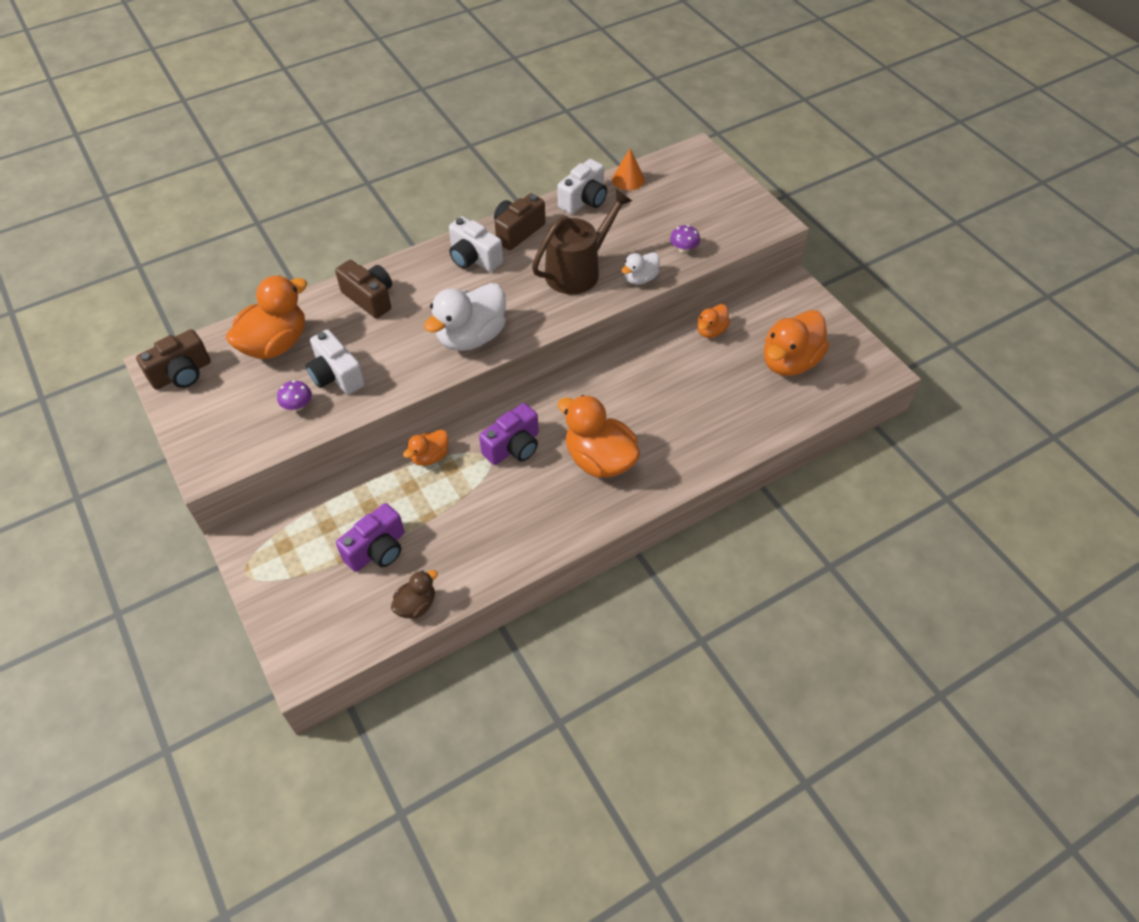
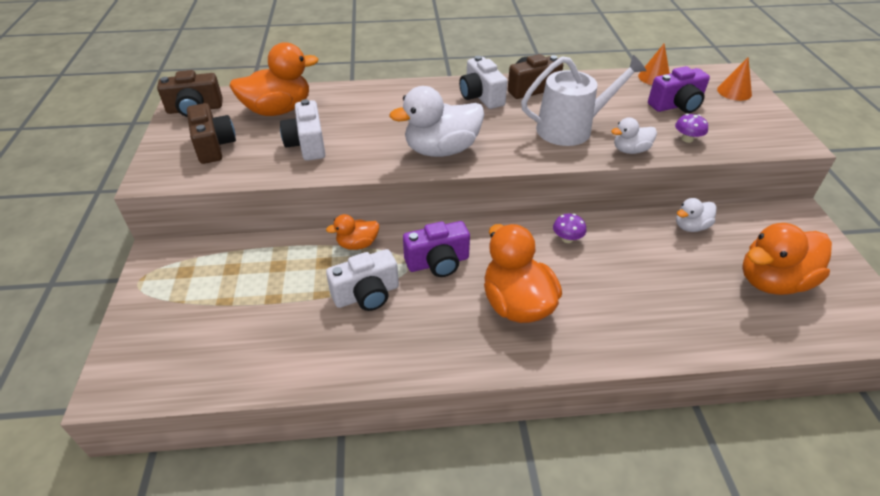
camera: 25 degrees right, 10 degrees down
purple mushroom [277,380,312,411] -> purple mushroom moved to [553,214,587,243]
brown camera [335,260,392,318] -> brown camera moved to [187,103,236,164]
purple camera [336,503,404,572] -> purple camera moved to [648,66,710,113]
brown duck [391,570,438,619] -> none
brown watering can [532,189,632,294] -> white watering can [521,55,646,146]
white camera [557,159,607,214] -> white camera moved to [326,249,399,311]
orange duck [697,304,730,338] -> white duck [676,198,717,232]
none -> orange cone [717,57,752,101]

